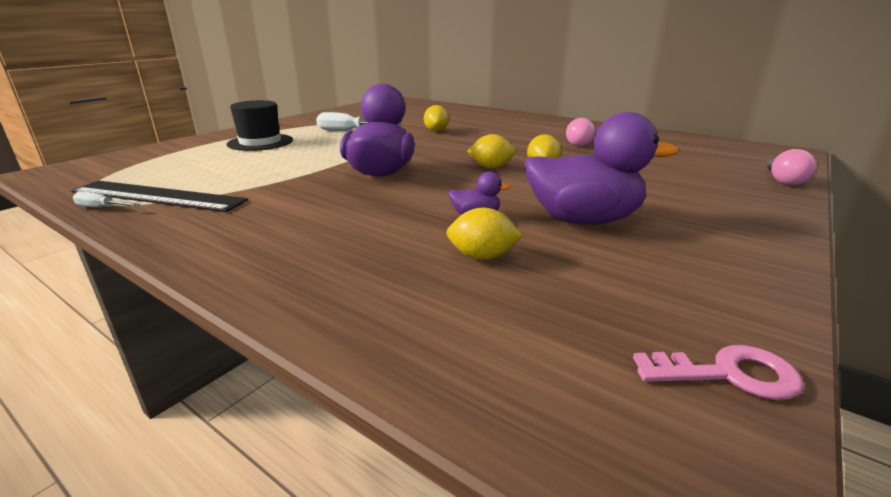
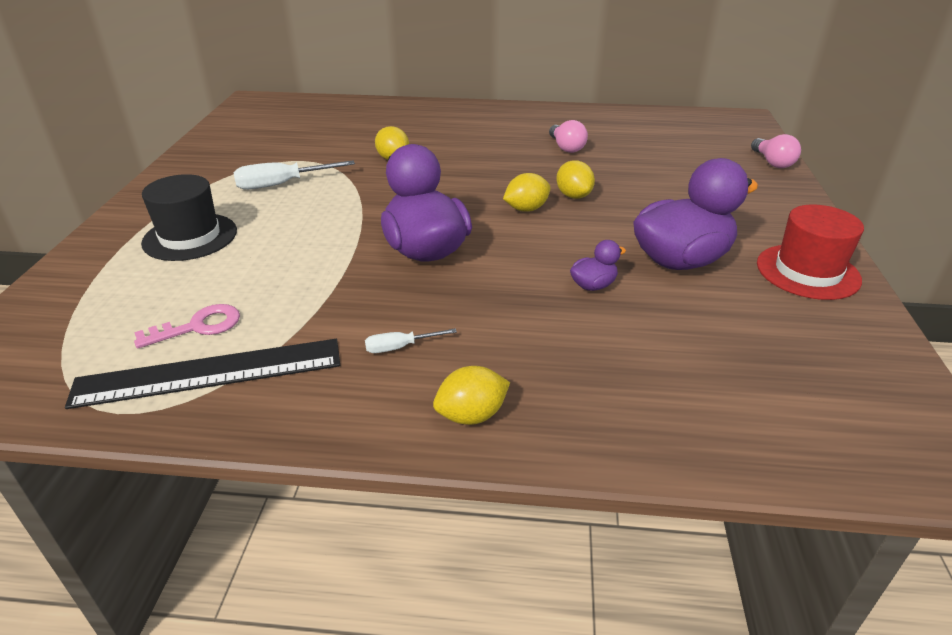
camera: 30 degrees left, 10 degrees up
white screwdriver [73,191,140,207] -> white screwdriver moved to [365,328,457,353]
yellow lemon [446,208,523,260] -> yellow lemon moved to [433,366,510,425]
pink key [633,345,804,400] -> pink key moved to [134,304,240,349]
none -> red hat [757,205,864,300]

